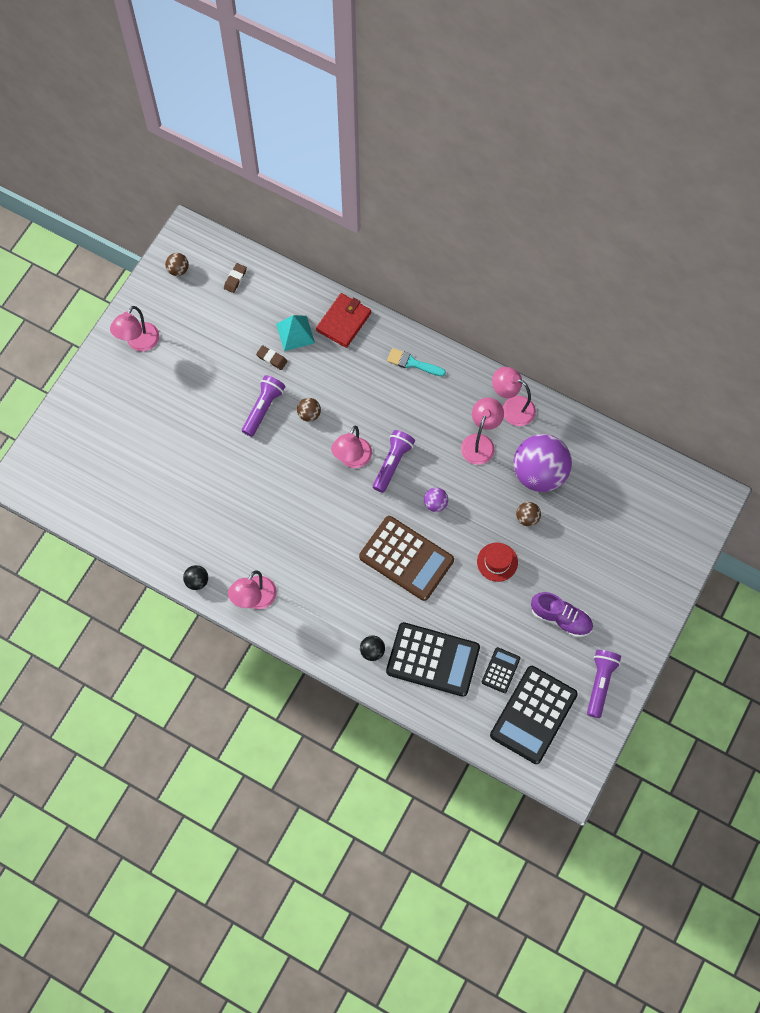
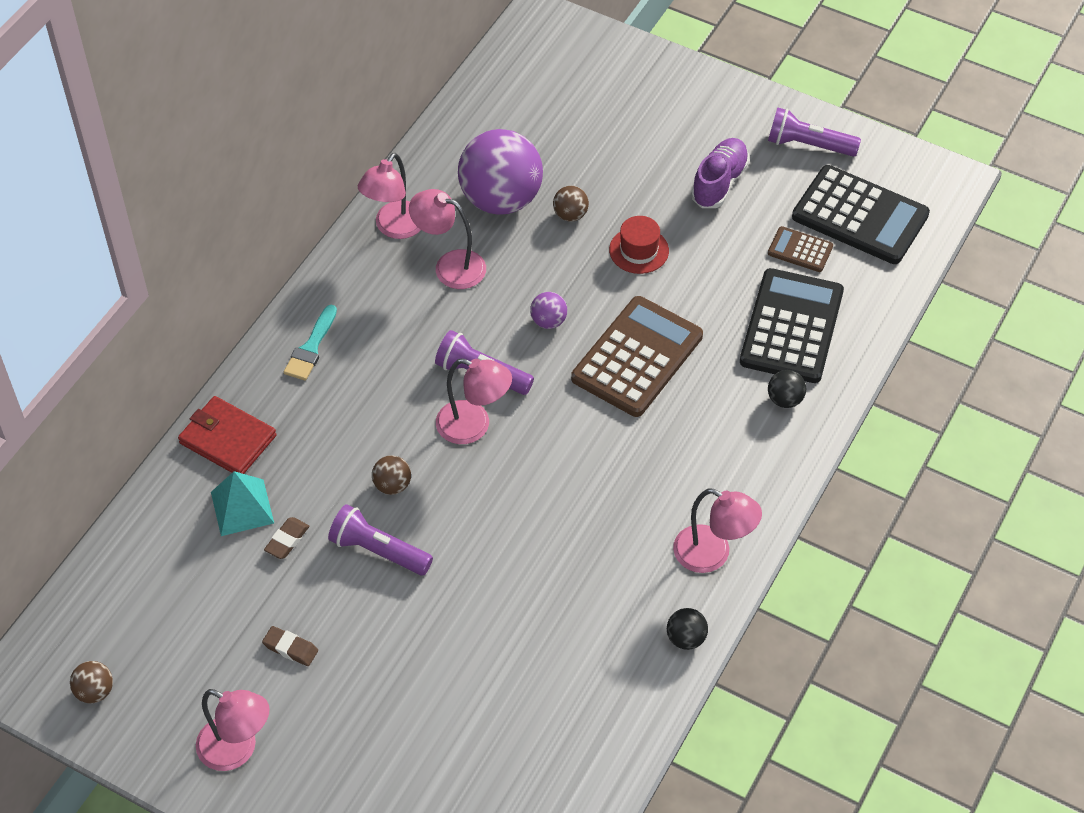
camera: 90 degrees left, 15 degrees down
brown eraser [224,263,247,293] -> brown eraser moved to [262,626,318,666]
black calculator [482,647,520,693] -> brown calculator [768,226,833,272]

